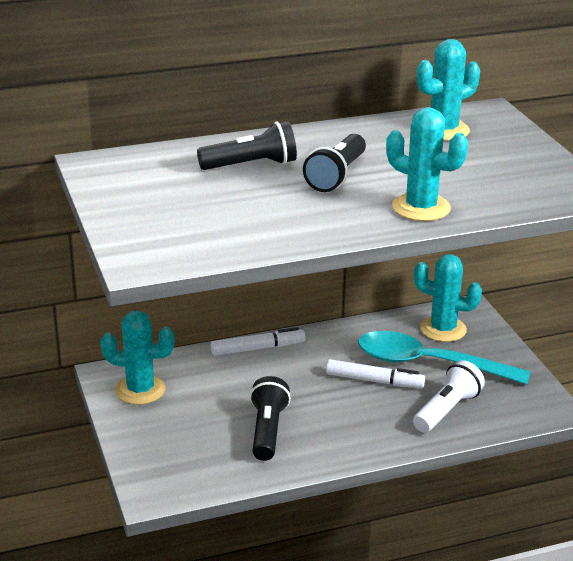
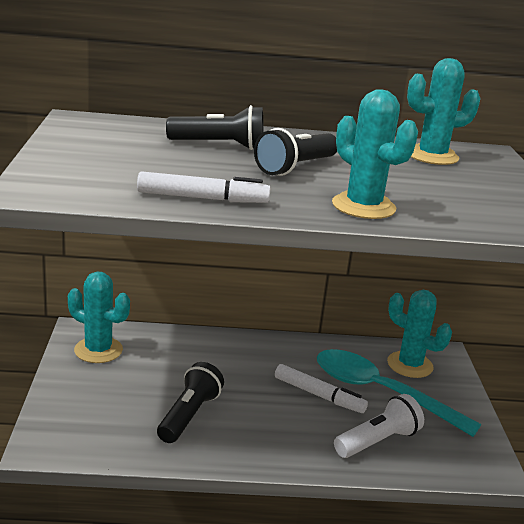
camera: 15 degrees right, 5 degrees down
white marker [211,327,305,356] -> white marker moved to [137,171,270,203]

